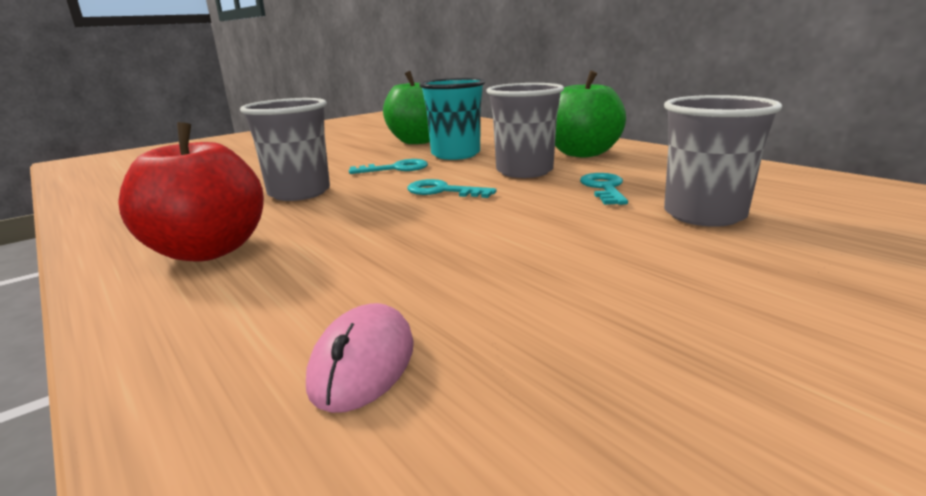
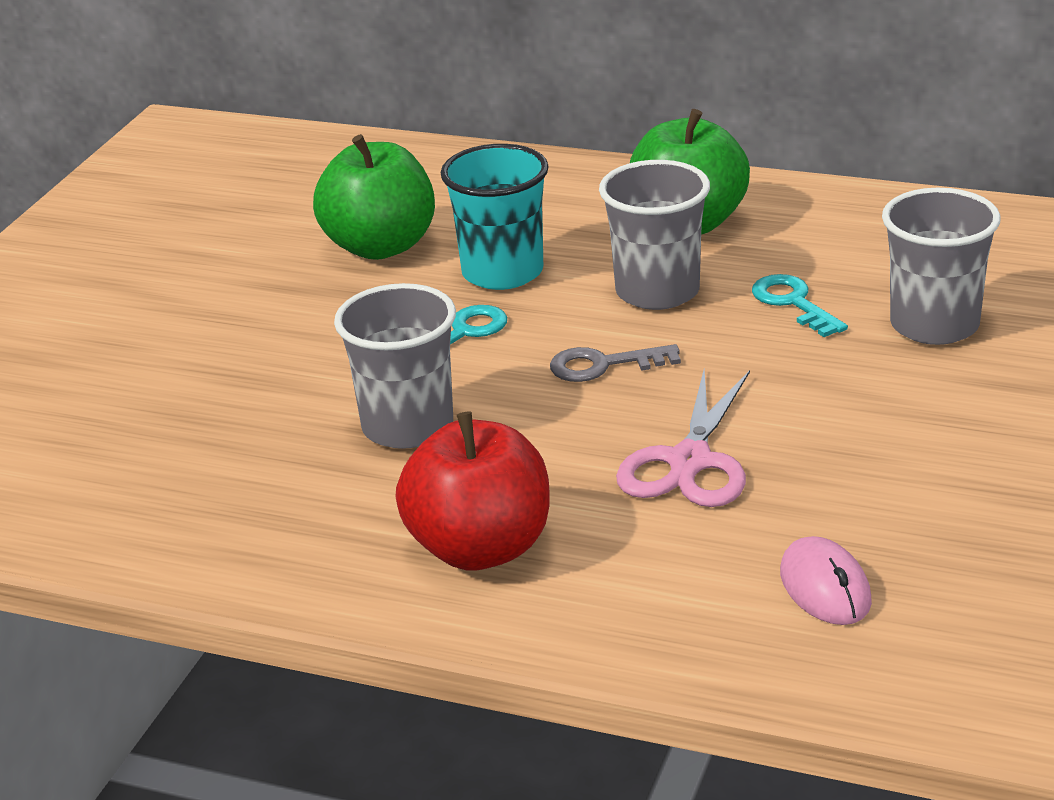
camera: 30 degrees left, 10 degrees up
turquoise key [407,179,497,198] -> grey key [550,344,681,382]
none -> pink scissors [616,370,750,507]

